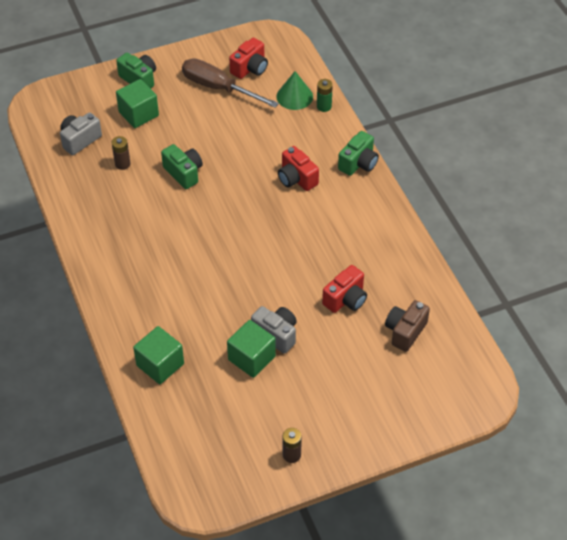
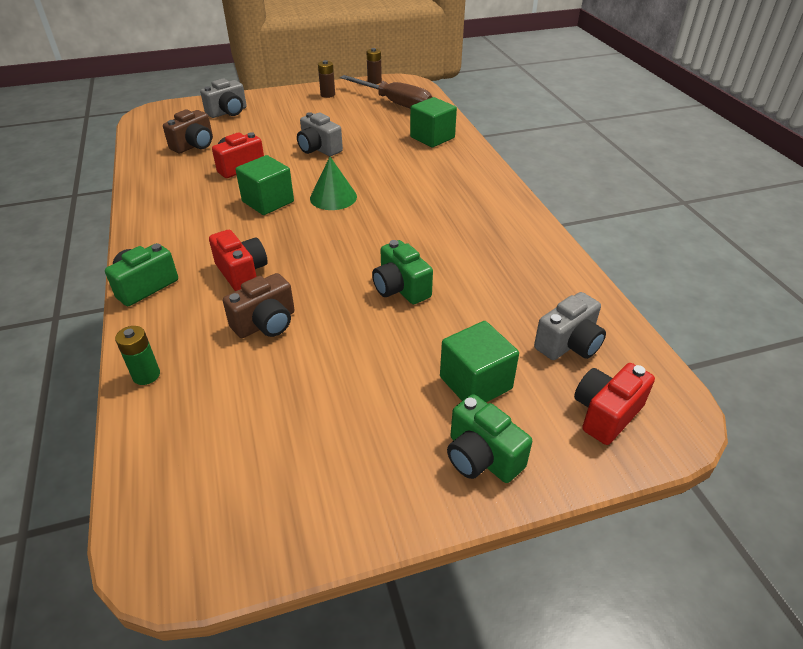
camera: 175 degrees left, 10 degrees down
brown battery [111,136,131,170] -> brown battery moved to [367,48,382,84]
brown screwdriver [182,58,279,108] -> brown screwdriver moved to [340,75,432,108]
green cube [227,320,276,378] -> green cube moved to [236,155,294,215]
red camera [229,38,268,79] -> red camera moved to [574,363,655,445]
green cone [276,71,313,110] -> green cone moved to [310,157,357,210]
none -> grey camera [200,79,247,118]
none -> brown camera [223,273,295,338]

